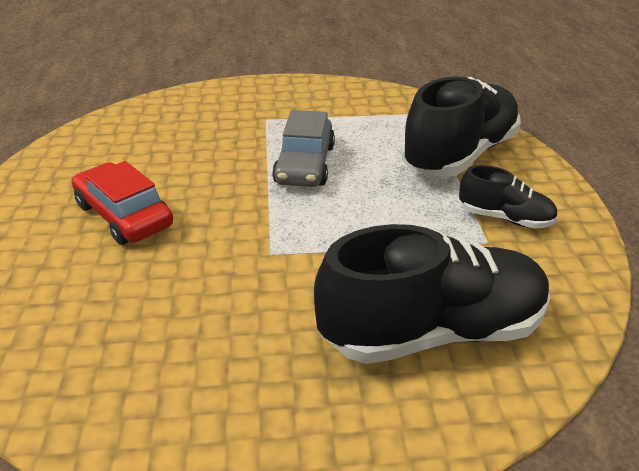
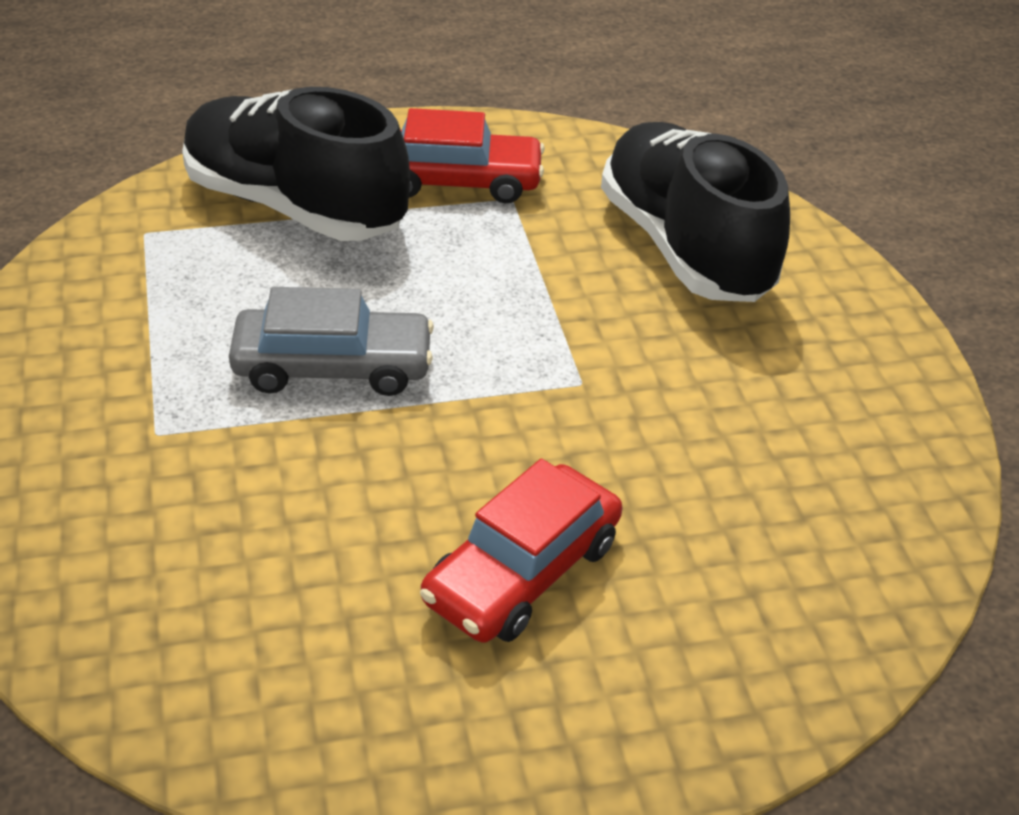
camera: 100 degrees left, 5 degrees up
black shoe [459,165,558,228] -> red car [401,108,545,204]

